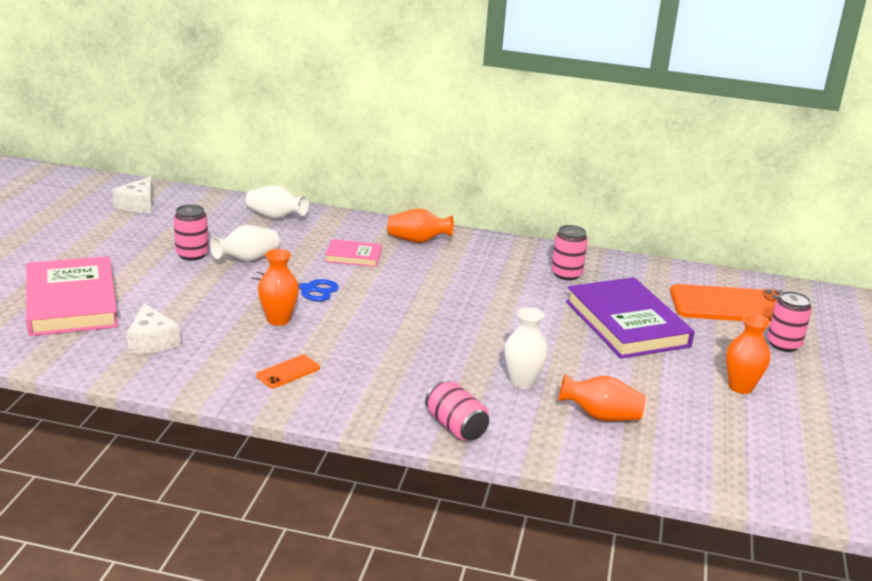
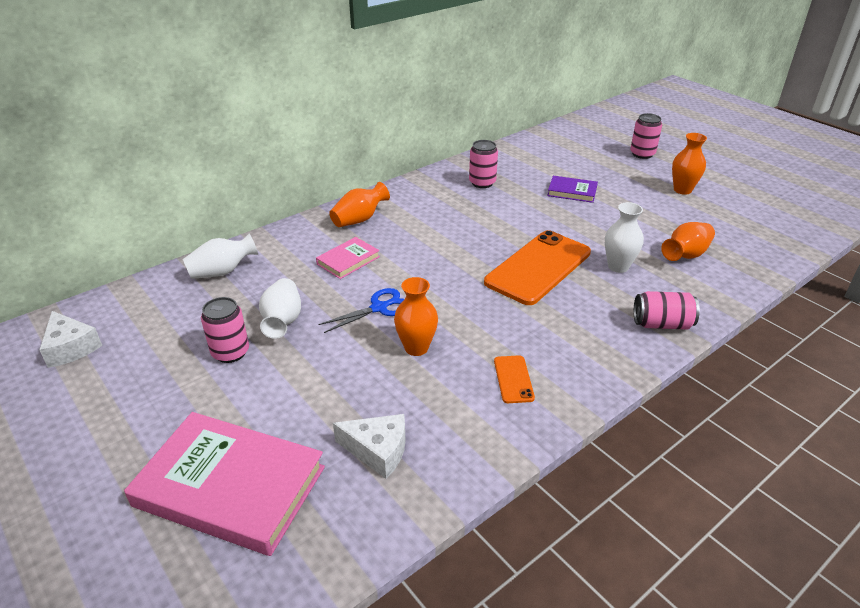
camera: 50 degrees left, 10 degrees up
purple book [566,277,694,359] -> purple book [547,176,598,203], size x0.49
orange phone [670,284,783,323] -> orange phone moved to [484,230,591,305]

